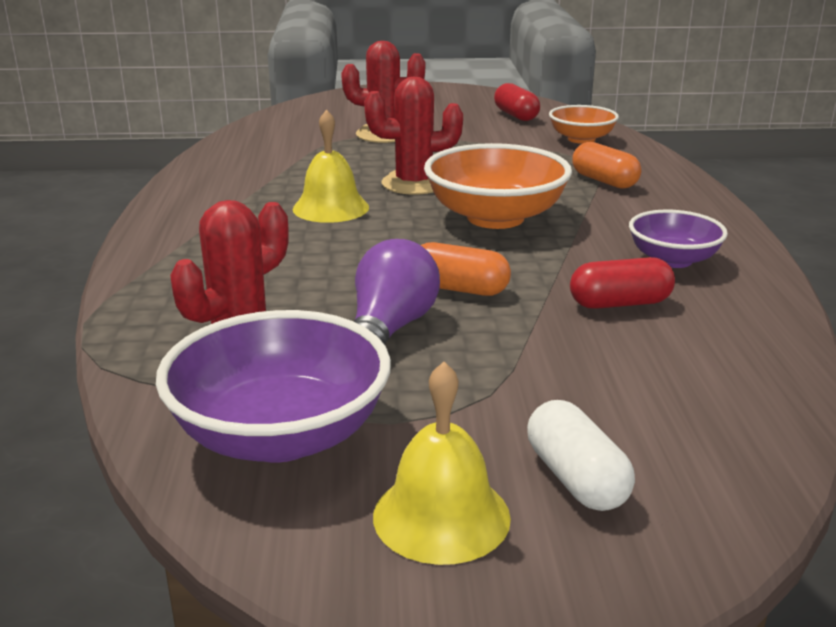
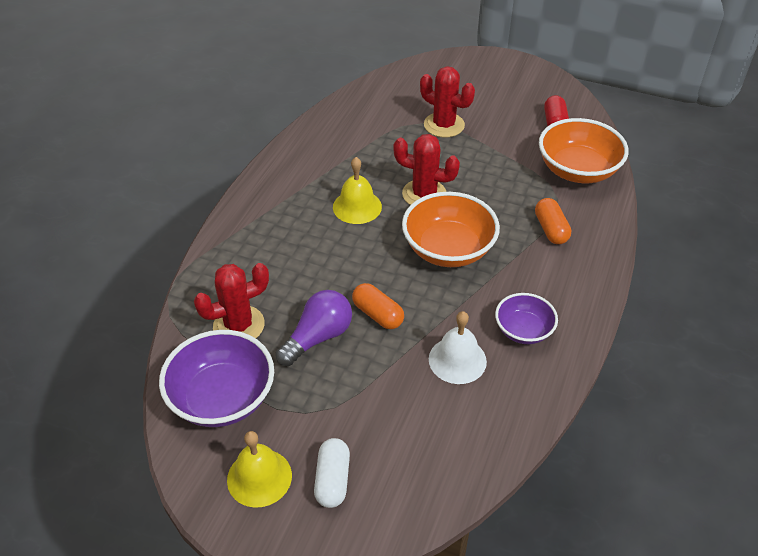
camera: 25 degrees right, 20 degrees up
orange bowl [549,105,619,144] -> orange bowl [539,118,629,183], size x1.69
red capsule [570,257,675,309] -> white bell [429,311,487,384]

